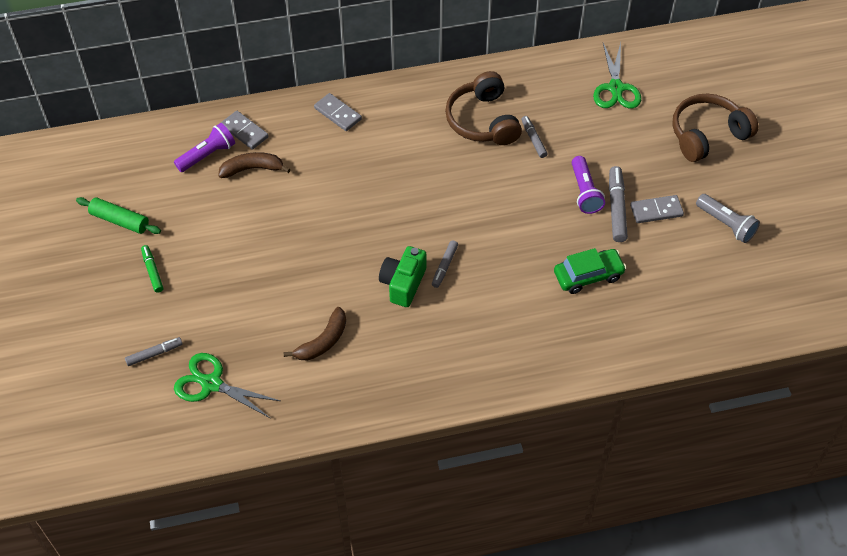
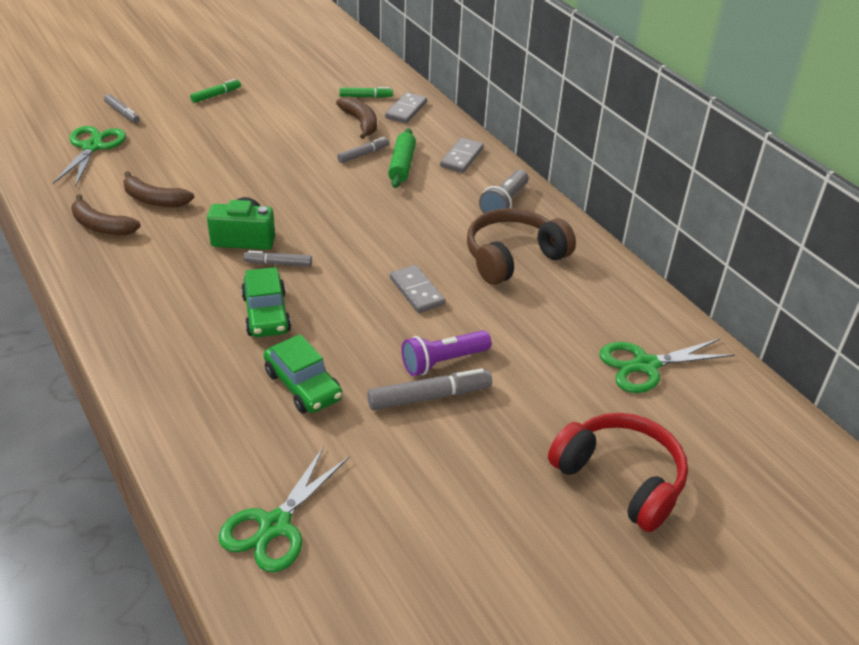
camera: 70 degrees right, 15 degrees down
green rolling pin [76,197,161,234] -> green rolling pin moved to [388,128,416,188]
purple flashlight [174,123,235,172] -> green marker [339,87,393,98]
grey marker [521,116,548,158] -> grey marker moved to [337,137,389,163]
grey domino [630,195,684,223] -> grey domino moved to [390,265,445,313]
brown headphones [672,94,759,162] -> red headphones [548,413,688,532]
grey flashlight [696,194,760,243] -> grey flashlight moved to [479,170,529,213]
none -> brown banana [71,194,141,235]
none -> green scissors [219,446,349,572]
none -> green car [241,267,291,337]

